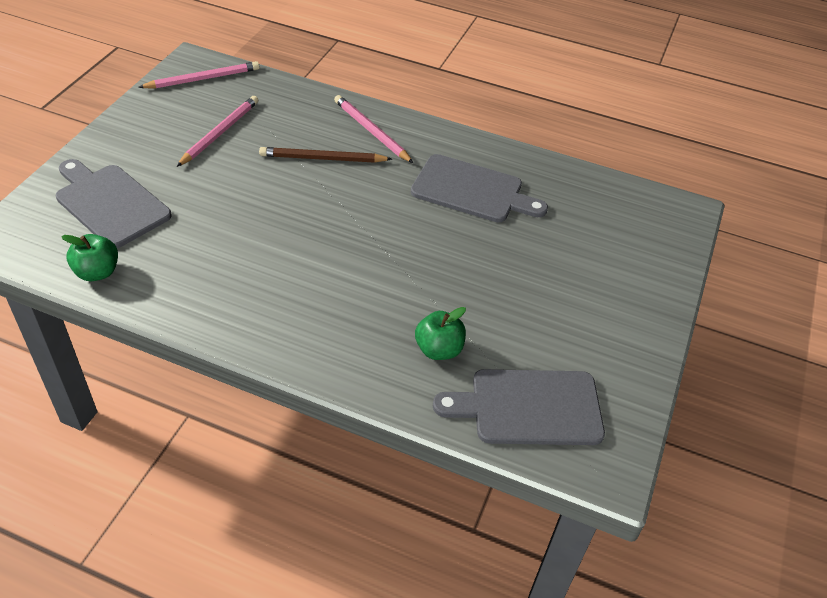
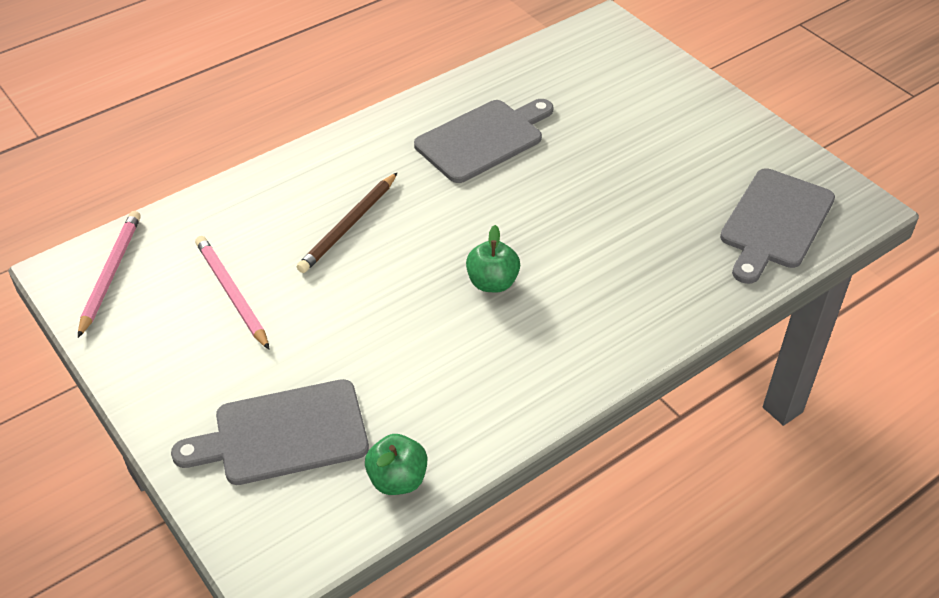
camera: 55 degrees left, 0 degrees up
pink pencil [334,95,413,163] -> none
green apple [415,307,466,360] -> green apple moved to [466,225,520,293]

